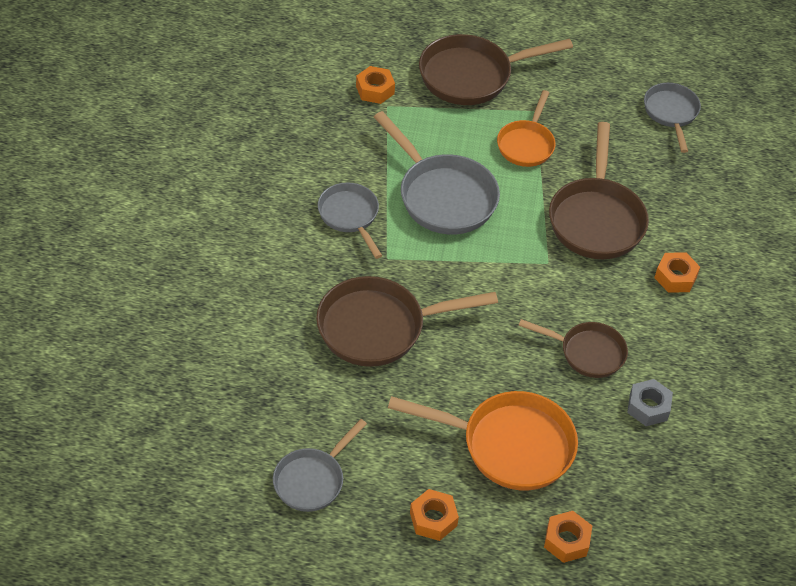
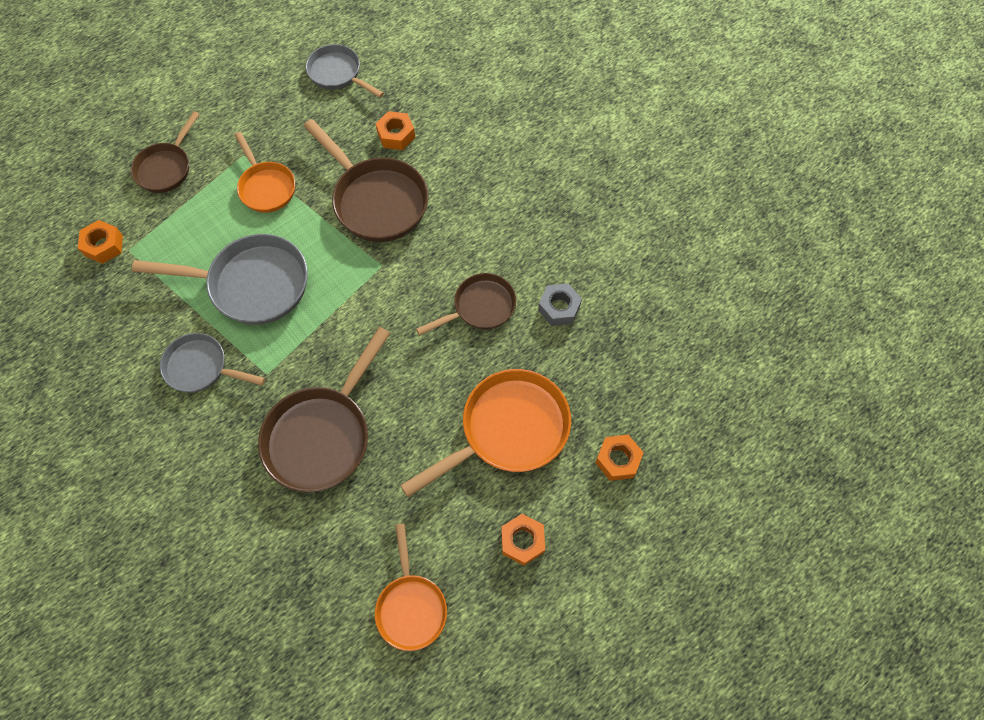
camera: 45 degrees left, 15 degrees up
grey pan [273,419,367,512] -> orange pan [375,524,447,651]
brown pan [419,34,573,105] -> brown pan [131,111,200,193], size x0.61
orange nut [654,252,700,293] -> orange nut moved to [376,111,415,150]

